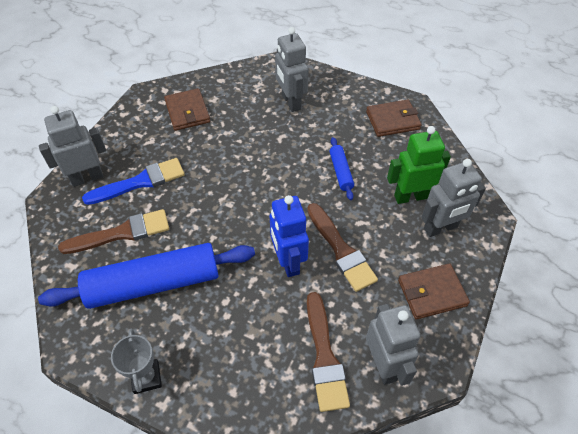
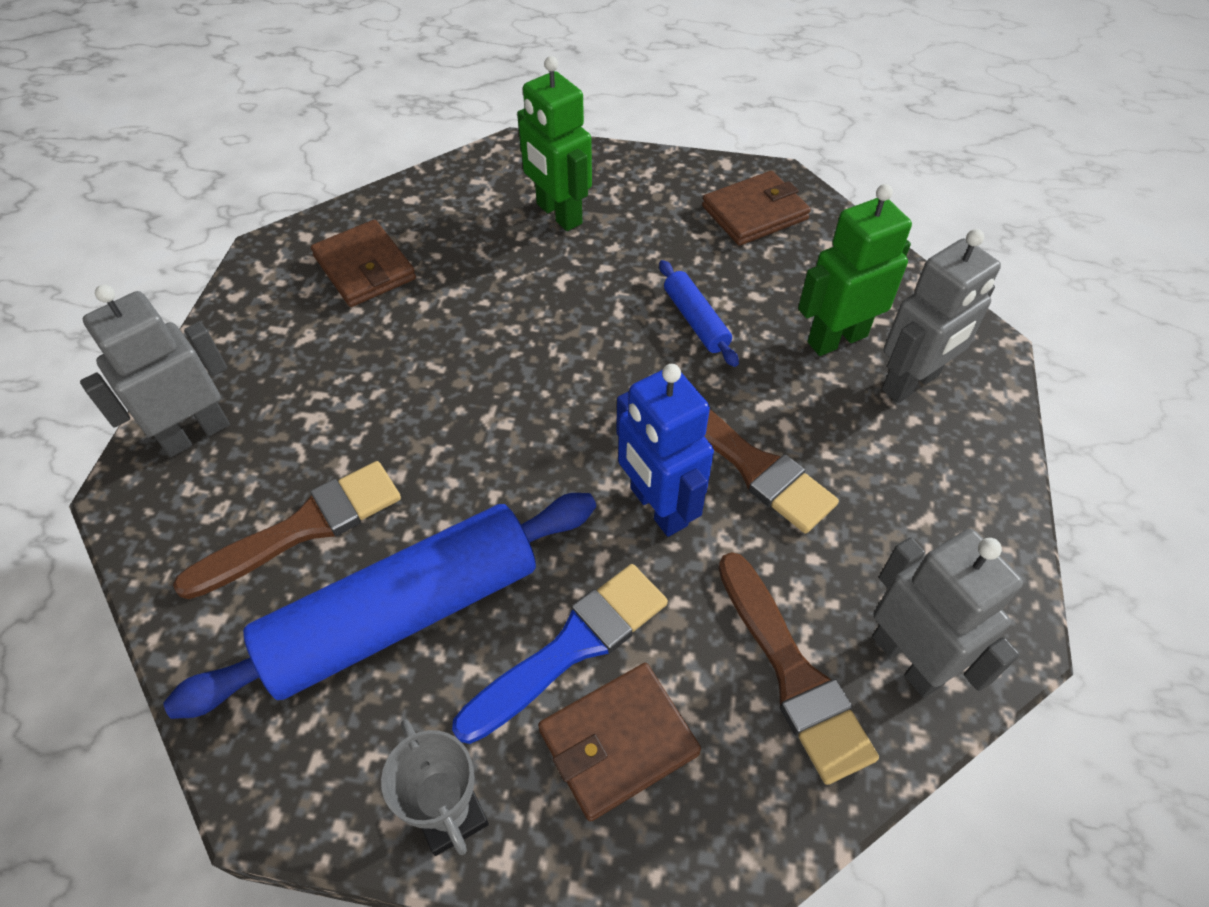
camera: 15 degrees left, 0 degrees up
blue brush [82,158,185,205] -> blue brush moved to [452,564,668,744]
grey robot [275,27,308,112] -> green robot [517,56,592,231]
brown wallet [398,264,470,320] -> brown wallet moved to [538,663,701,821]

